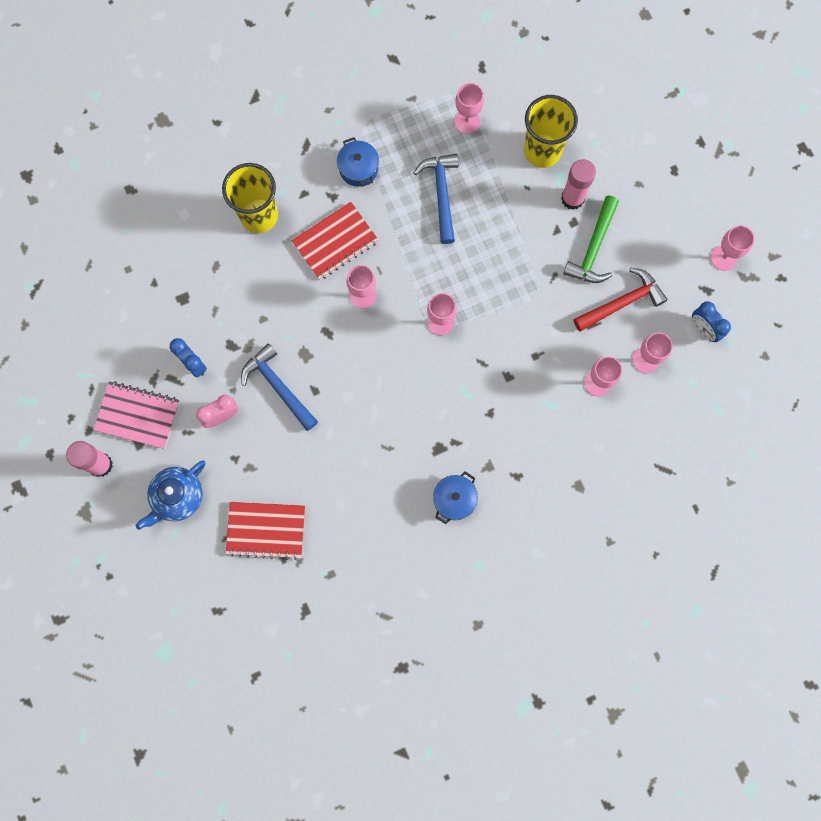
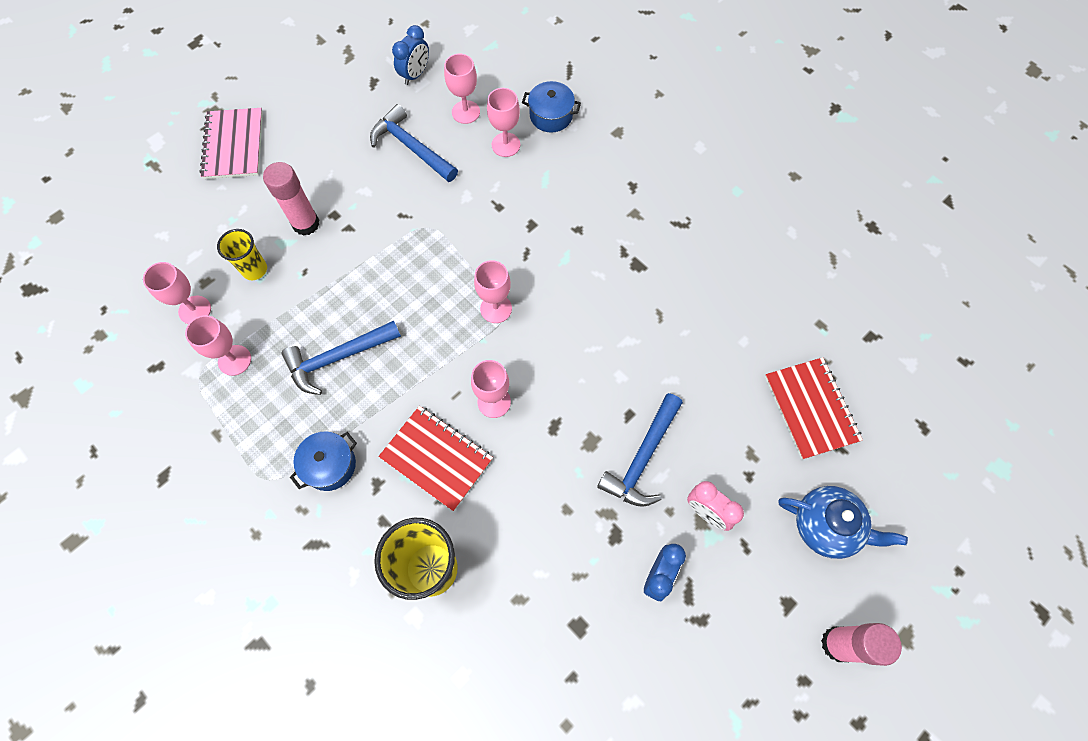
camera: 110 degrees left, 10 degrees down
pink notebook [93,381,180,449] -> pink notebook moved to [199,108,263,179]
blue pot [433,472,478,524] -> blue pot moved to [522,81,581,132]
yellow cup [524,95,578,168] -> yellow cup [217,229,267,280], size x0.57
green hammer [563,196,619,283] -> none
red hammer [574,268,668,332] -> blue hammer [370,104,458,182]
pink goblet [711,225,754,271] -> pink goblet moved to [143,262,211,324]

